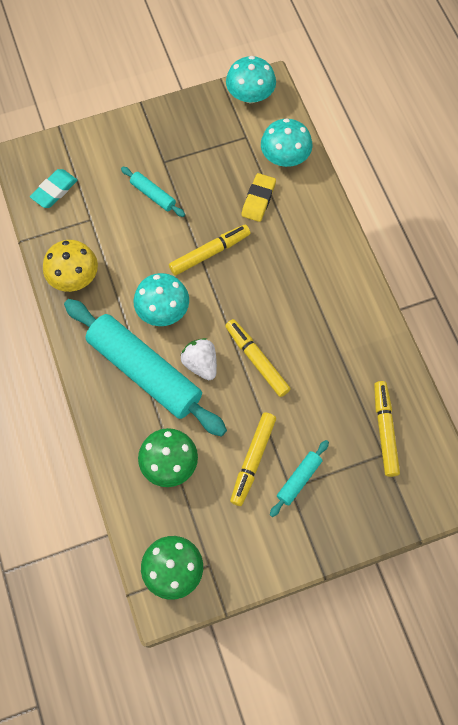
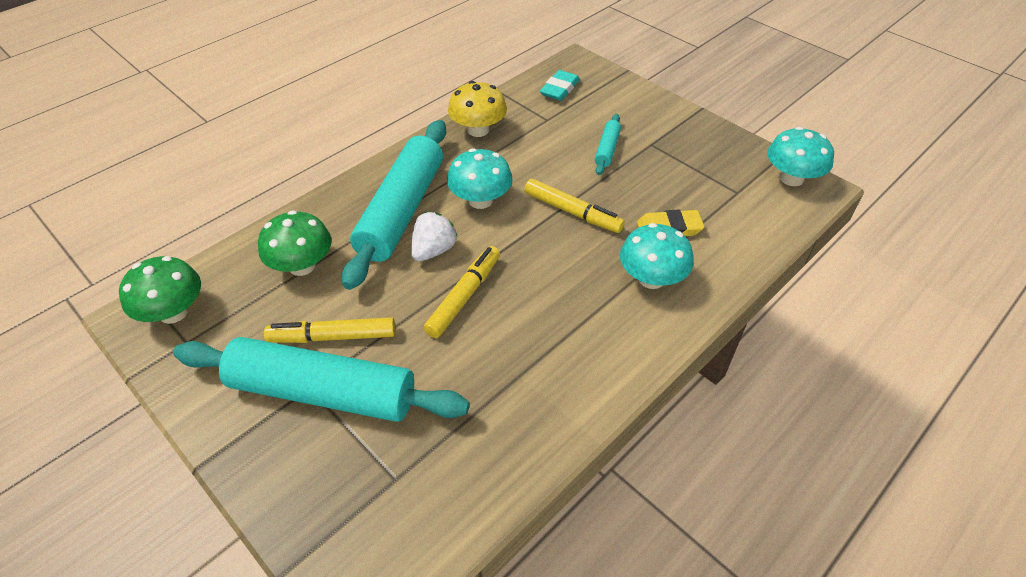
camera: 65 degrees right, 20 degrees down
turquoise eraser [30,169,77,208] -> turquoise eraser turned 75 degrees counterclockwise [540,70,580,101]
turquoise mushroom [261,118,313,167] -> turquoise mushroom moved to [620,223,693,289]
turquoise rolling pin [270,440,329,517] -> turquoise rolling pin [173,337,470,422], size x2.31
yellow marker [374,381,400,477] -> none

